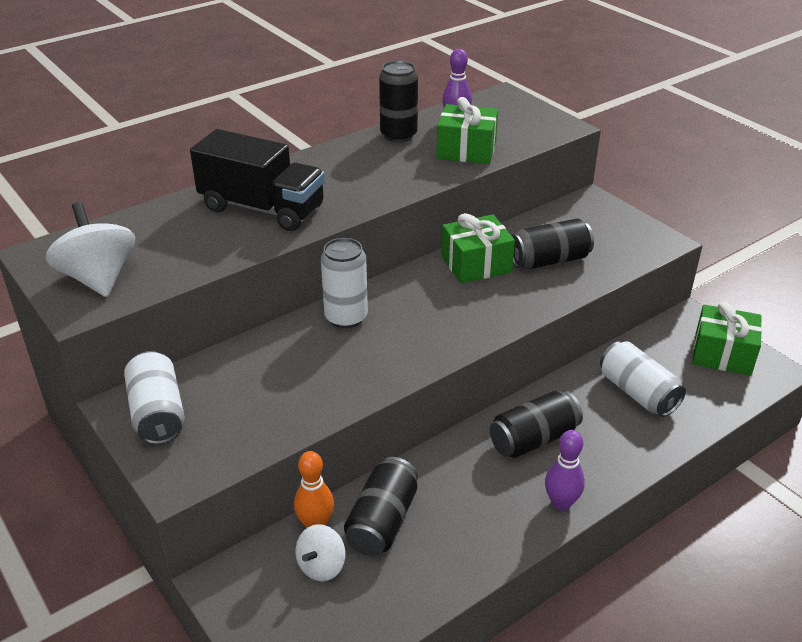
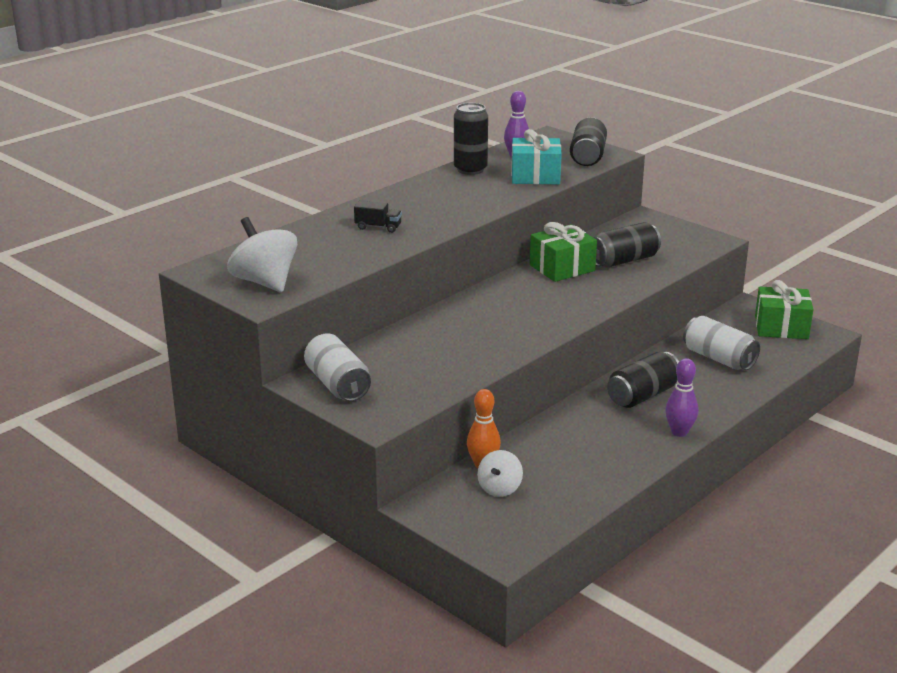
camera: 10 degrees left, 10 degrees down
black truck [190,129,325,231] -> black truck [354,200,402,233], size x0.41
white can [321,238,368,329] -> none
black can [344,457,418,556] -> black can moved to [570,117,607,166]
green gift [436,97,498,164] -> turquoise gift [511,129,562,184]

